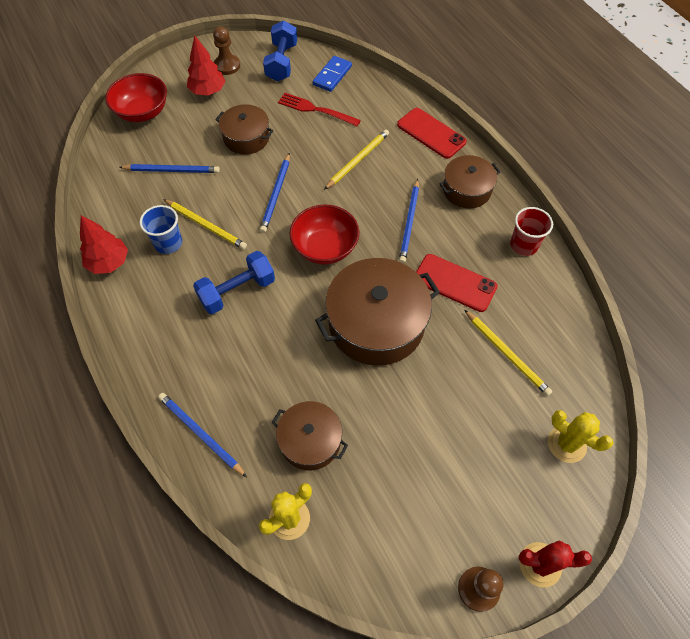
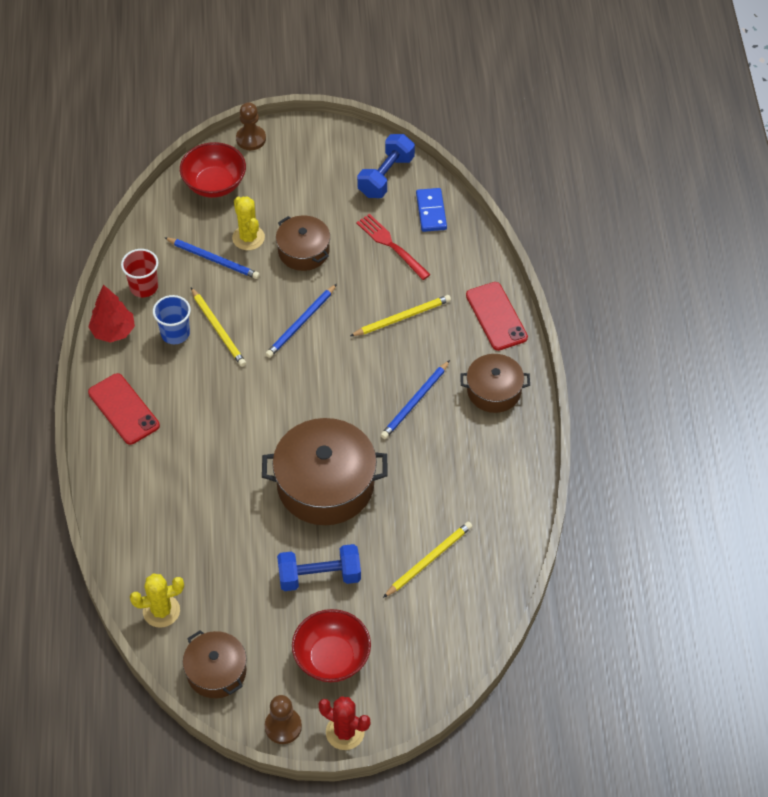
camera: 25 degrees right, 5 degrees down
blue pencil [158,393,247,477] -> none
red tree [187,35,226,95] -> none
blue dumbbell [193,251,275,314] -> blue dumbbell moved to [277,544,361,591]
brown pawn [213,26,240,75] -> brown pawn moved to [236,102,266,150]
brown pot [271,401,348,470] -> brown pot moved to [183,630,247,698]
red bowl [290,205,360,264] -> red bowl moved to [292,609,371,682]
blue domino [313,56,352,92] -> blue domino turned 60 degrees counterclockwise [416,188,447,232]
red phone [416,254,497,312] -> red phone moved to [88,373,160,445]
yellow pencil [465,310,552,396] -> yellow pencil turned 120 degrees counterclockwise [383,522,472,598]
red cup [510,207,553,256] -> red cup moved to [121,249,158,297]
yellow cactus [548,410,614,463] -> yellow cactus moved to [232,196,265,250]

